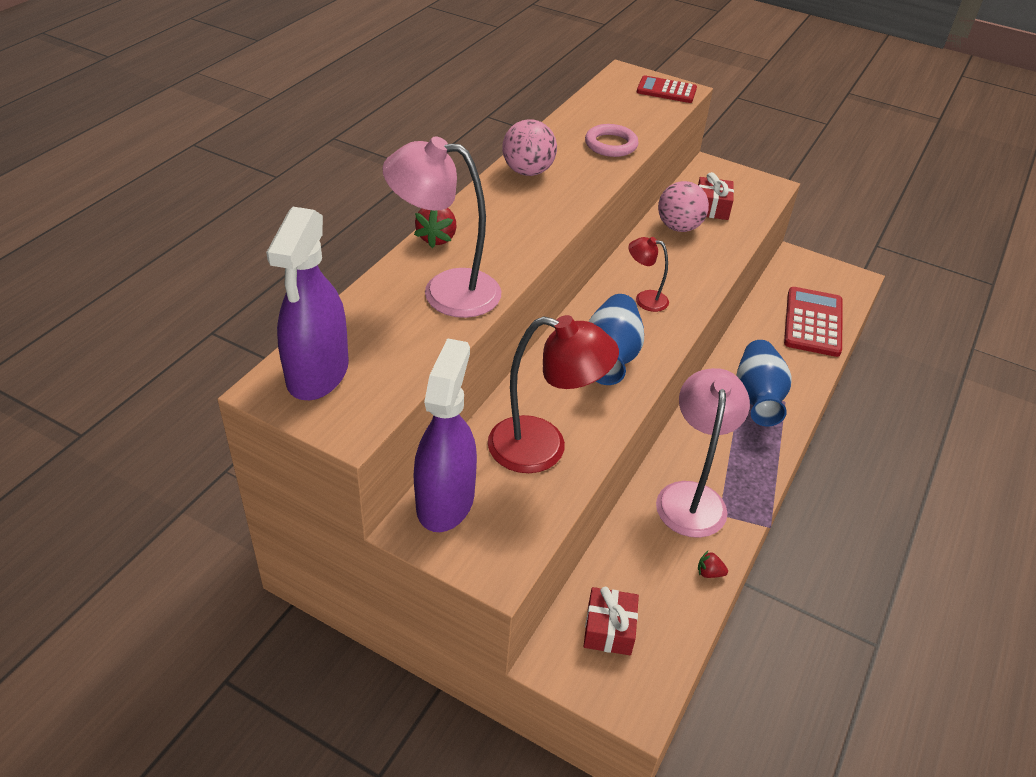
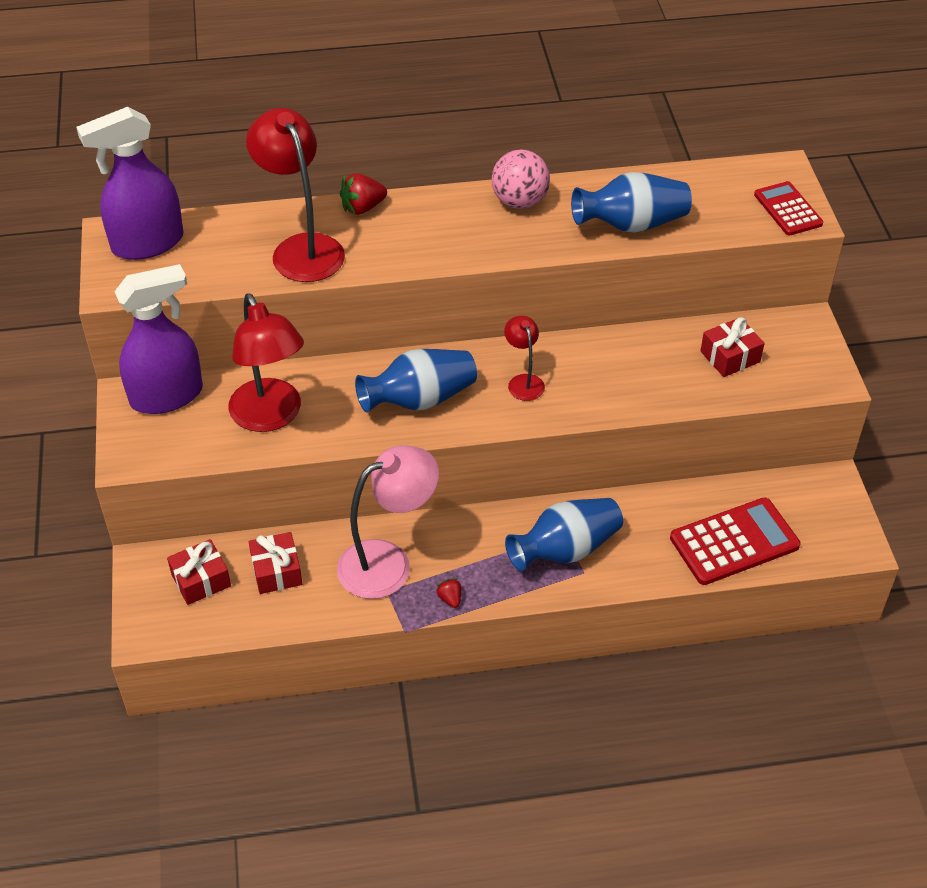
camera: 55 degrees right, 5 degrees up
pink lamp [382,136,501,318] -> red lamp [246,108,345,282]
pink ring [585,124,639,157] -> blue vase [571,172,692,233]
pink ball [658,181,709,232] -> none
red strawberry [698,551,728,578] -> red strawberry moved to [436,578,461,608]
none -> red gift [249,532,302,594]

